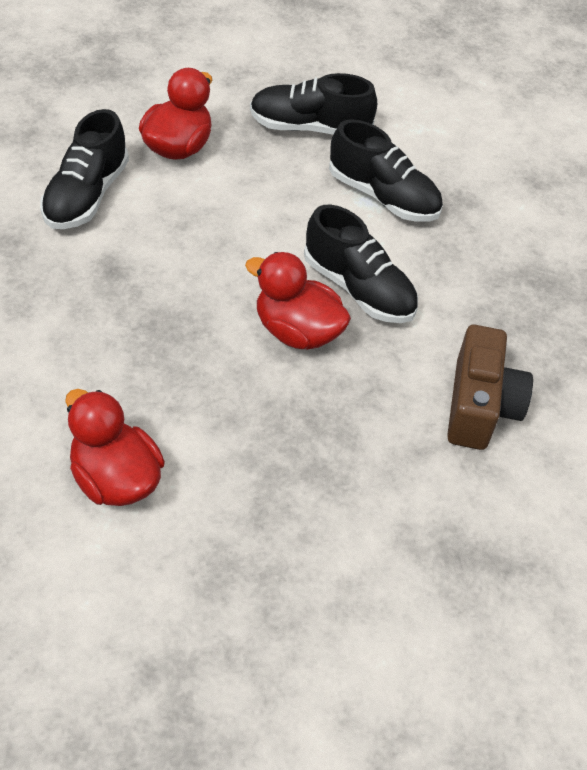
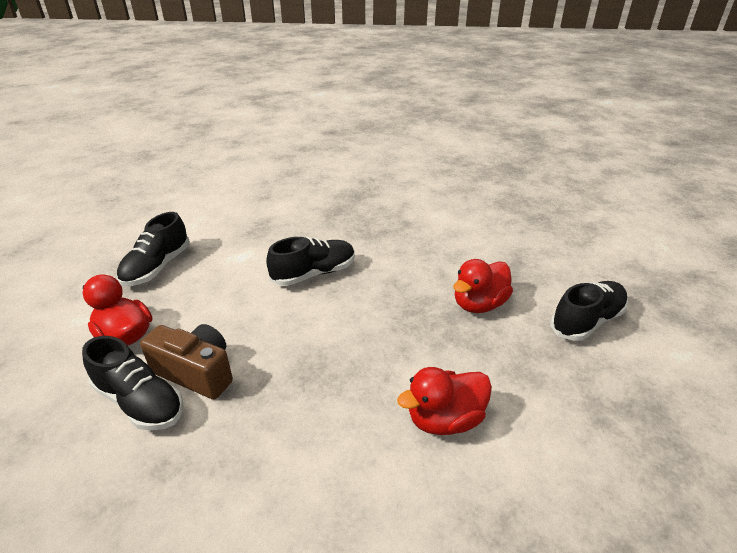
camera: 70 degrees left, 15 degrees down
red duck [245,252,351,350] -> red duck moved to [453,259,513,313]
black shoe [329,119,443,222] -> black shoe moved to [550,281,628,341]
brown camera [447,325,533,450] -> brown camera moved to [140,324,233,399]

